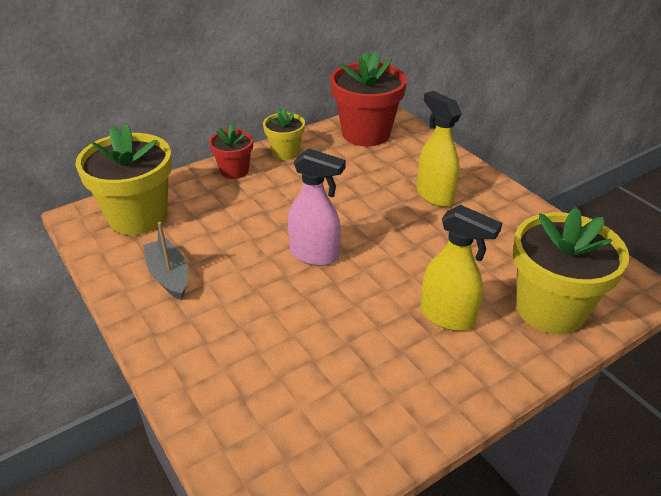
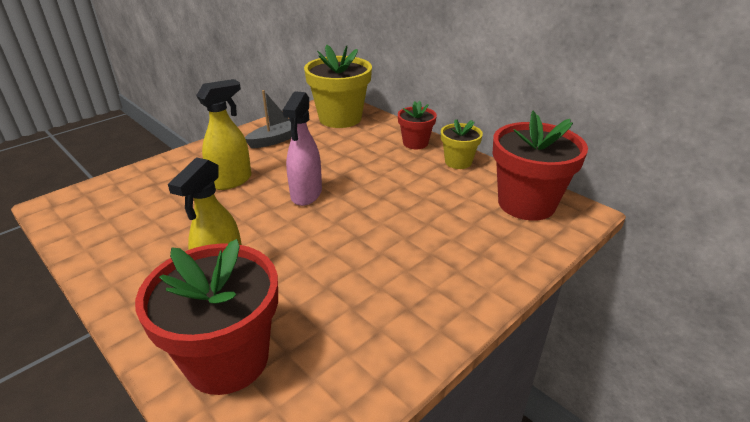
camera: 80 degrees right, 5 degrees down
yellow spray bottle [417,91,461,207] -> yellow spray bottle moved to [196,79,251,190]
yellow flower pot [513,207,629,334] -> red flower pot [135,239,278,395]

